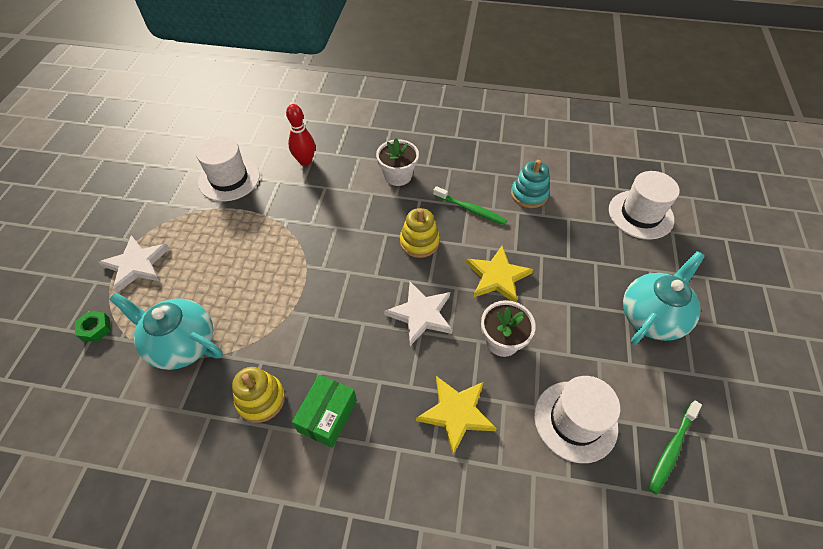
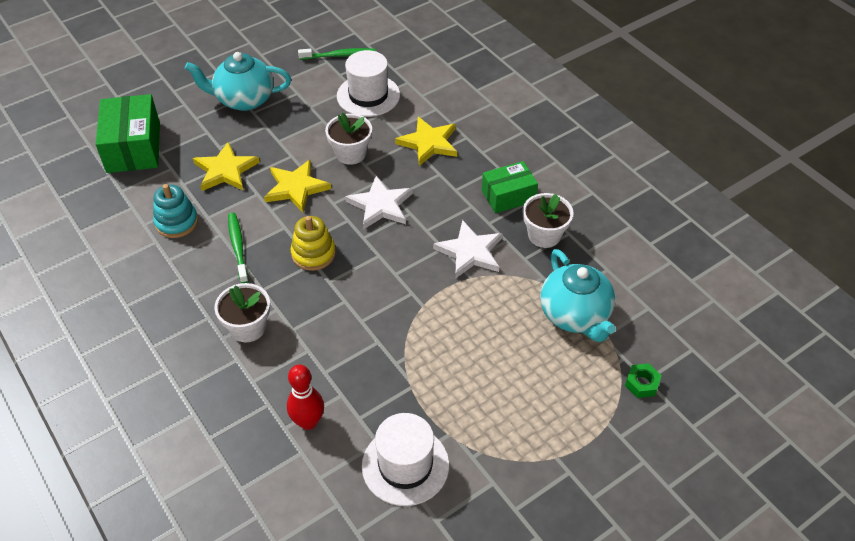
camera: 135 degrees left, 5 degrees down
white star [98,235,169,293] -> white star moved to [433,220,503,279]
yellow stacking toy [232,367,285,423] -> white flower pot [523,193,574,248]
white hat [609,171,680,240] -> green box [96,94,160,173]
none -> yellow star [193,142,260,191]

